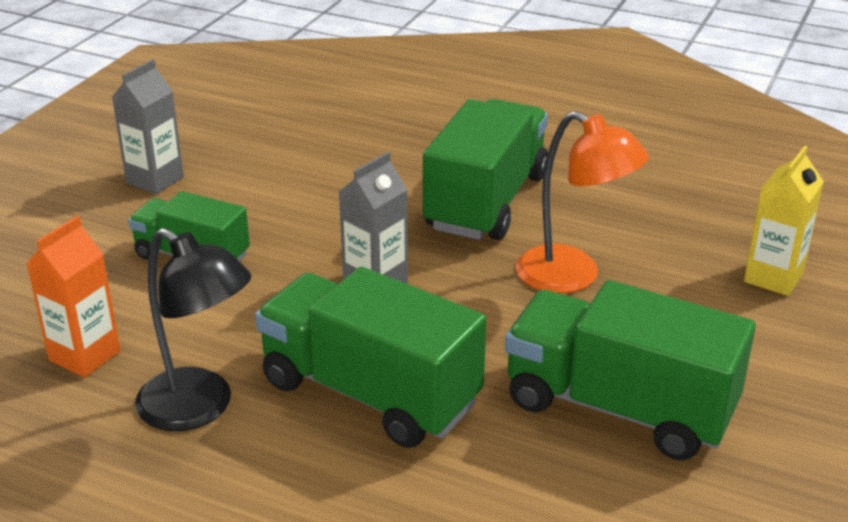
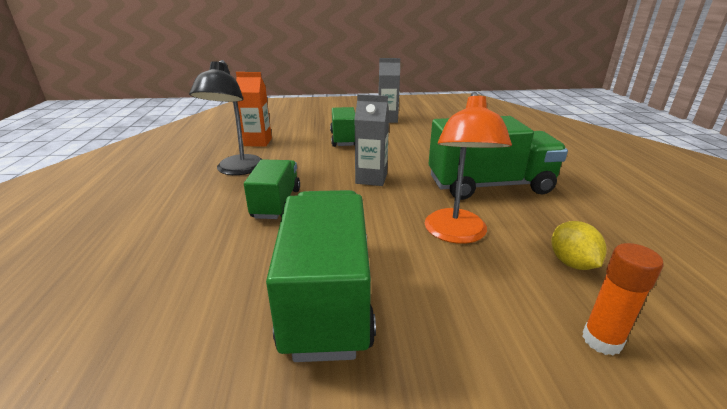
camera: 60 degrees right, 5 degrees down
green truck [255,267,486,448] -> green truck [244,159,300,219], size x0.60
yellow carton [744,146,824,296] -> orange glue stick [582,243,663,356]
none -> yellow lemon [551,221,607,270]

